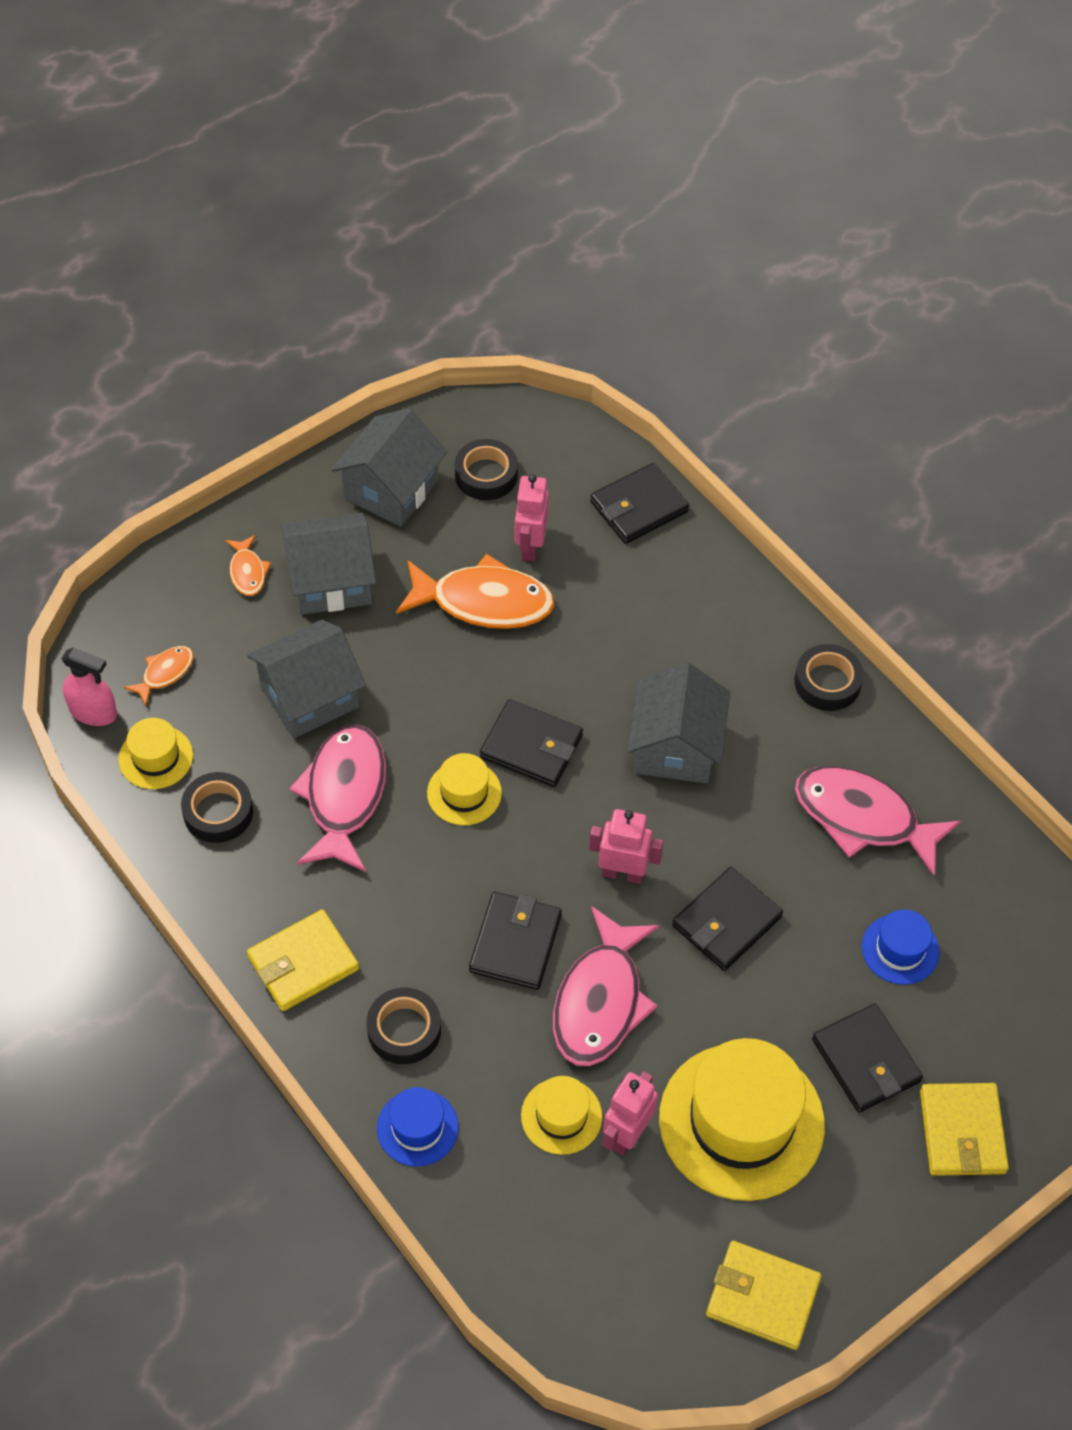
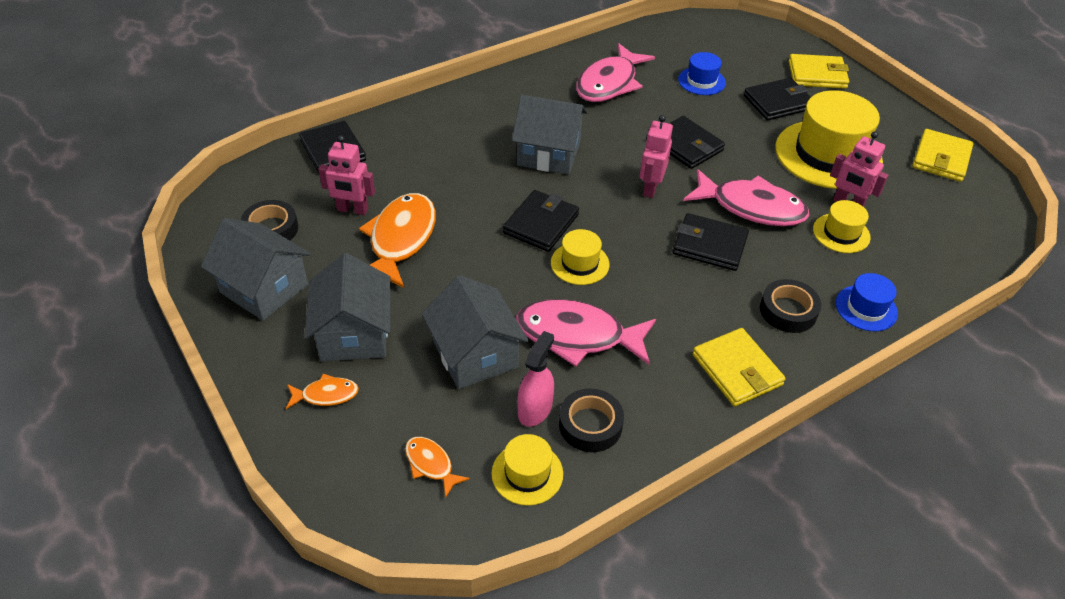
camera: 85 degrees left, 10 degrees down
pink spray bottle [61,647,117,726] -> pink spray bottle moved to [517,331,554,427]
black tape [794,644,864,711] -> none

